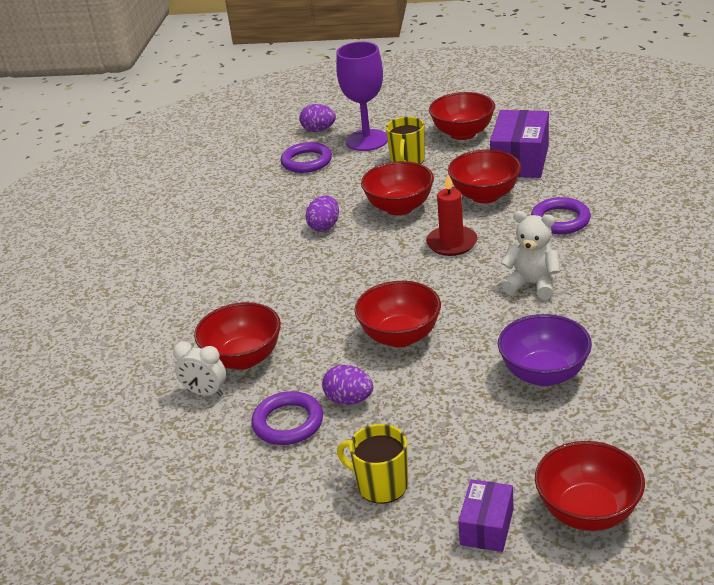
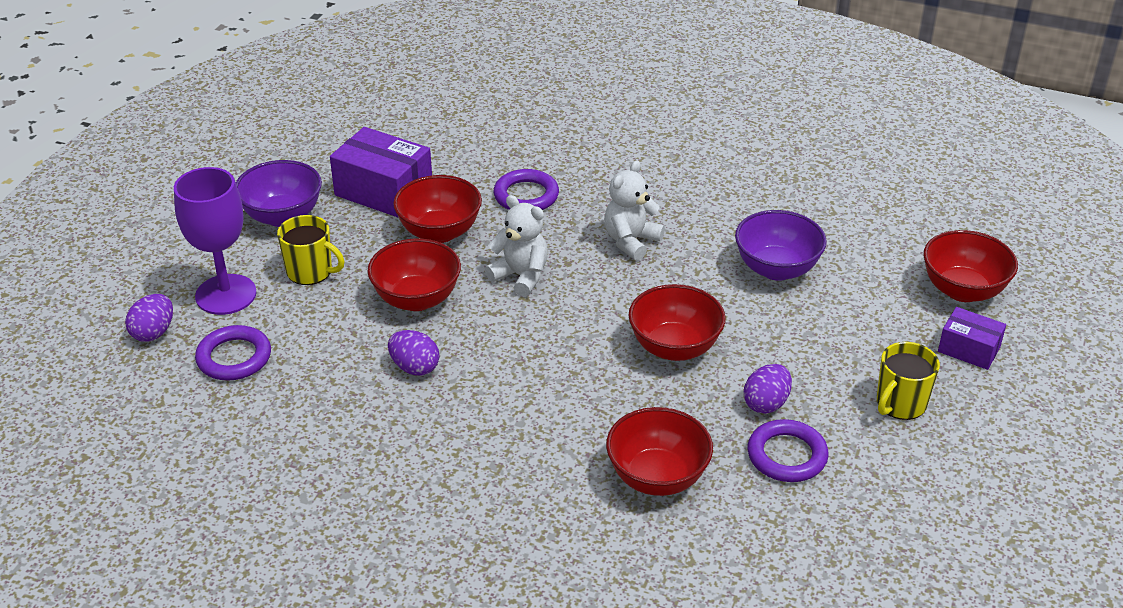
camera: 80 degrees left, 5 degrees up
white clock [173,342,226,397] -> none
red candle [426,175,477,256] -> white teddy bear [485,195,548,297]
red bowl [429,92,495,140] -> purple bowl [236,160,322,227]

